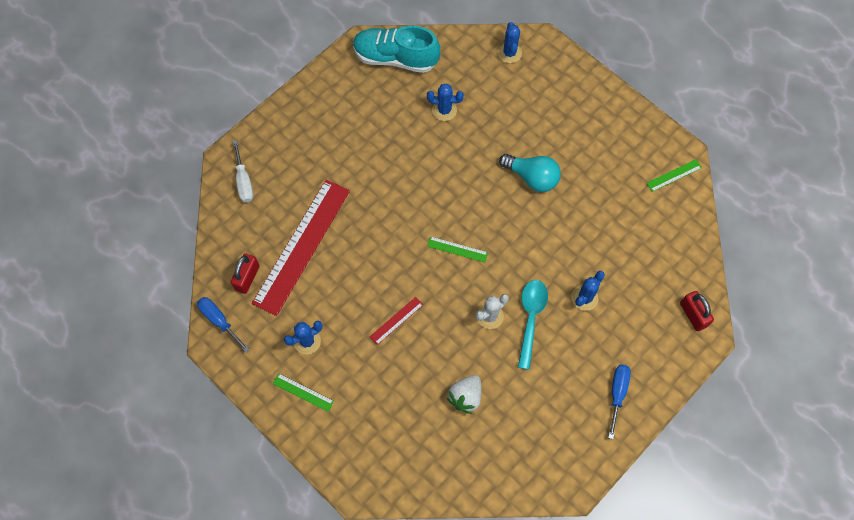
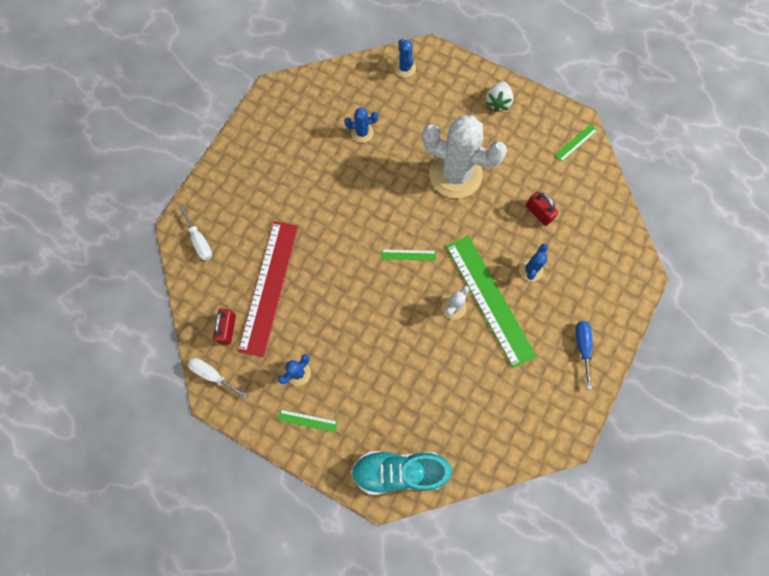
camera: 15 degrees left, 5 degrees up
blue screwdriver [197,297,250,352] -> white screwdriver [188,358,248,399]
turquoise shoe [353,26,440,73] -> turquoise shoe moved to [351,451,452,495]
red ruler [370,297,423,345] -> none
white strawberry [447,375,481,414] -> white strawberry moved to [486,82,514,112]
turquoise light bulb [499,154,561,192] -> white cactus [422,115,507,198]
turquoise spoon [518,280,548,370] -> green ruler [446,236,537,368]
red padlock [680,291,714,331] -> red padlock moved to [526,191,558,226]

